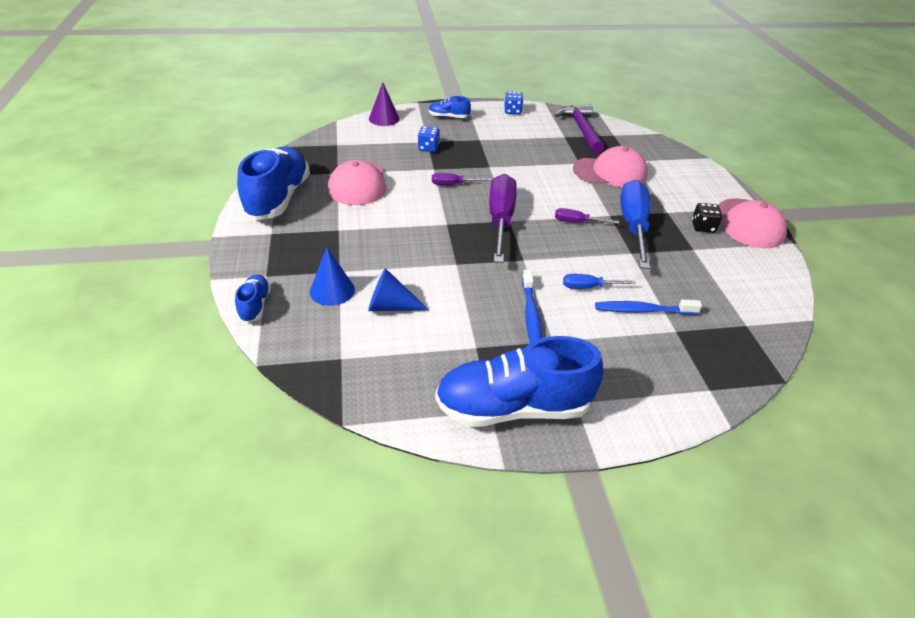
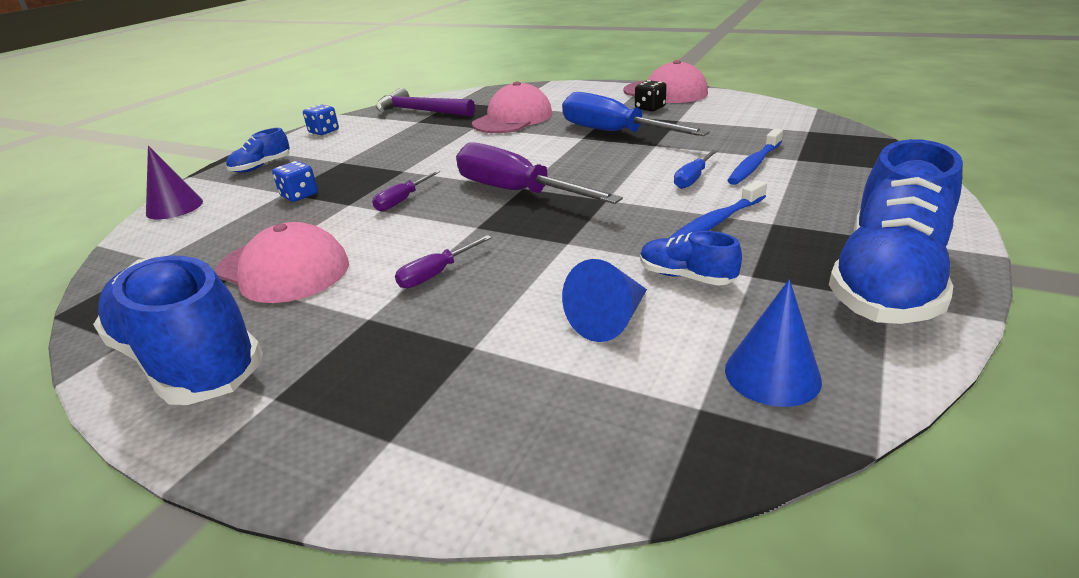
camera: 50 degrees left, 10 degrees down
blue shoe [235,274,271,323] -> blue shoe moved to [640,231,742,286]
blue cone [310,247,355,306] -> blue cone moved to [725,279,822,407]
blue toothbrush [522,269,542,343] -> blue toothbrush turned 105 degrees clockwise [669,180,767,238]
purple screwdriver [555,208,619,224] -> purple screwdriver moved to [395,235,492,288]

